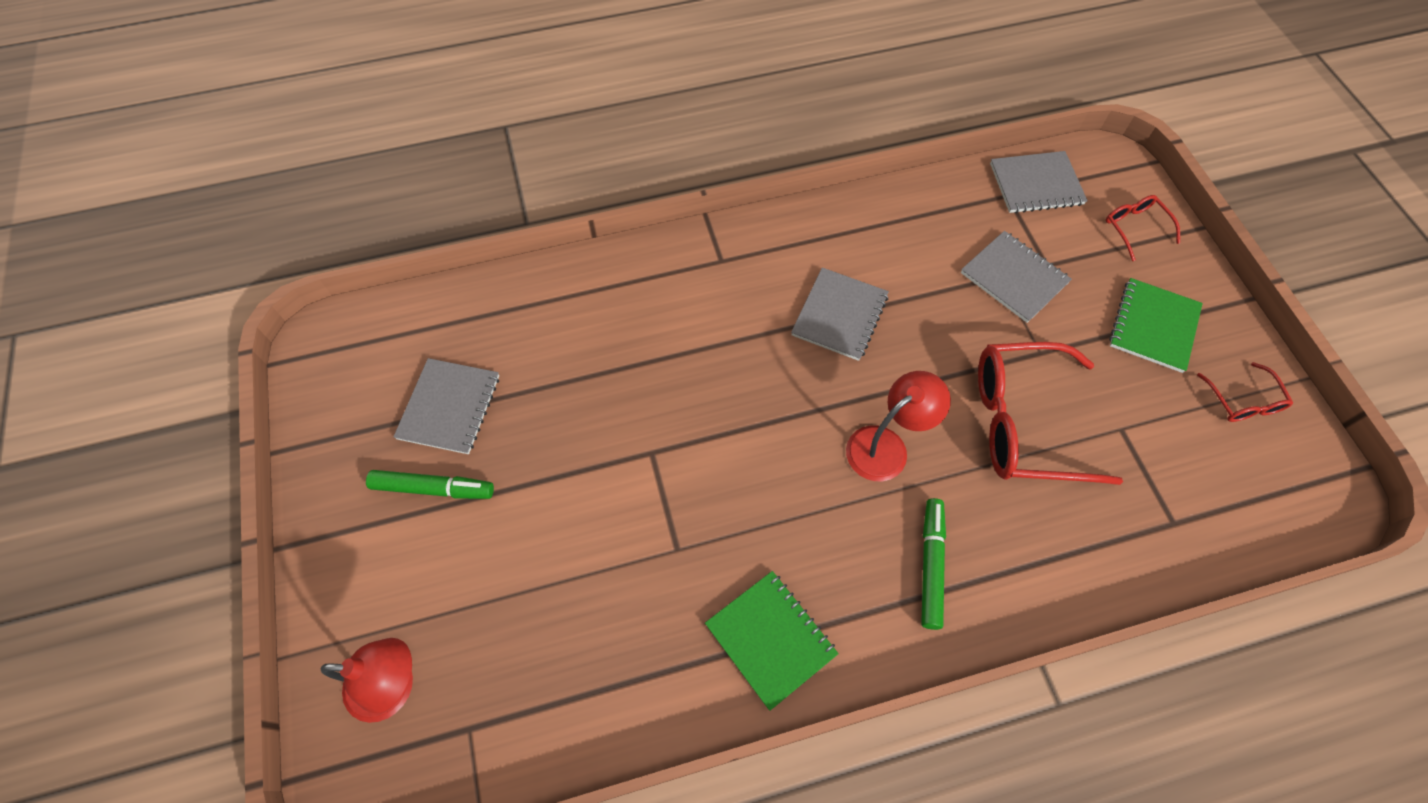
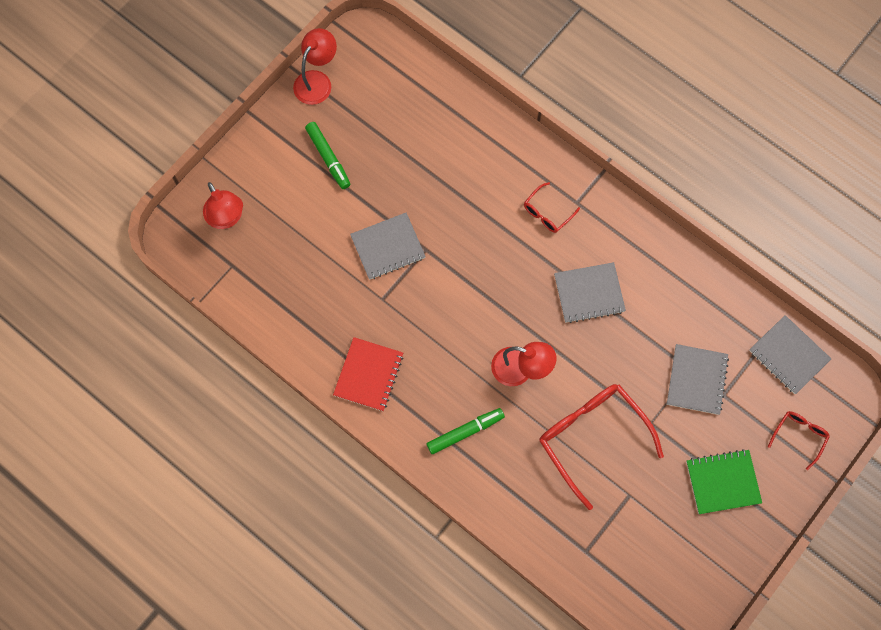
camera: 55 degrees right, 10 degrees up
grey notebook [393,358,499,454] -> grey notebook moved to [350,213,426,280]
green notebook [705,571,839,711] -> red notebook [333,337,404,411]
red glasses [1197,362,1293,422] -> red glasses moved to [524,182,580,233]
none -> red lamp [293,28,337,105]

